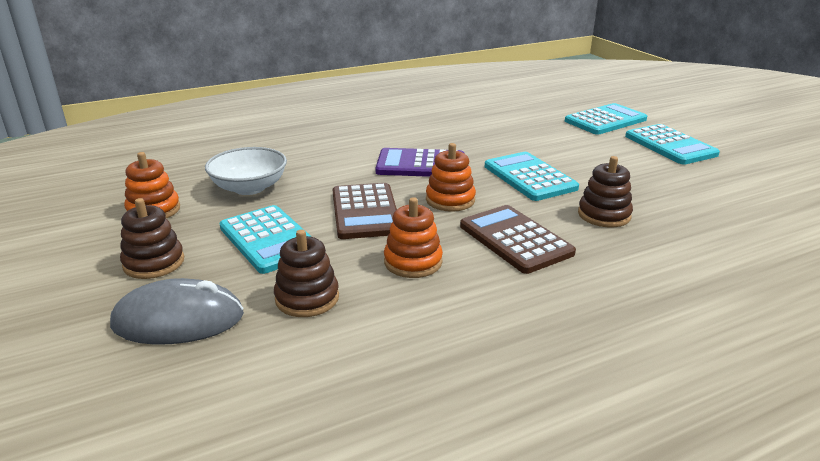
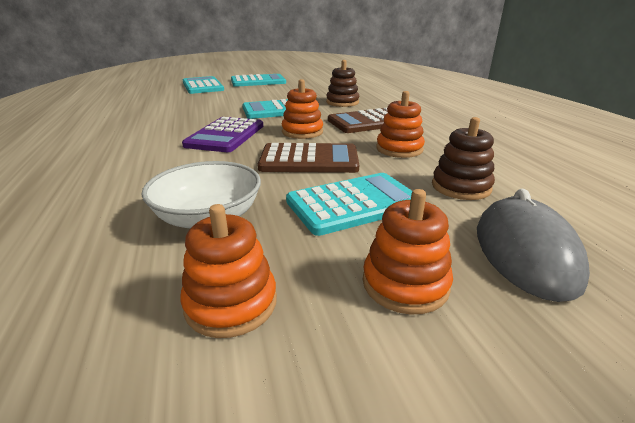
camera: 80 degrees left, 0 degrees up
brown stacking toy [120,198,184,279] -> orange stacking toy [363,189,453,314]

